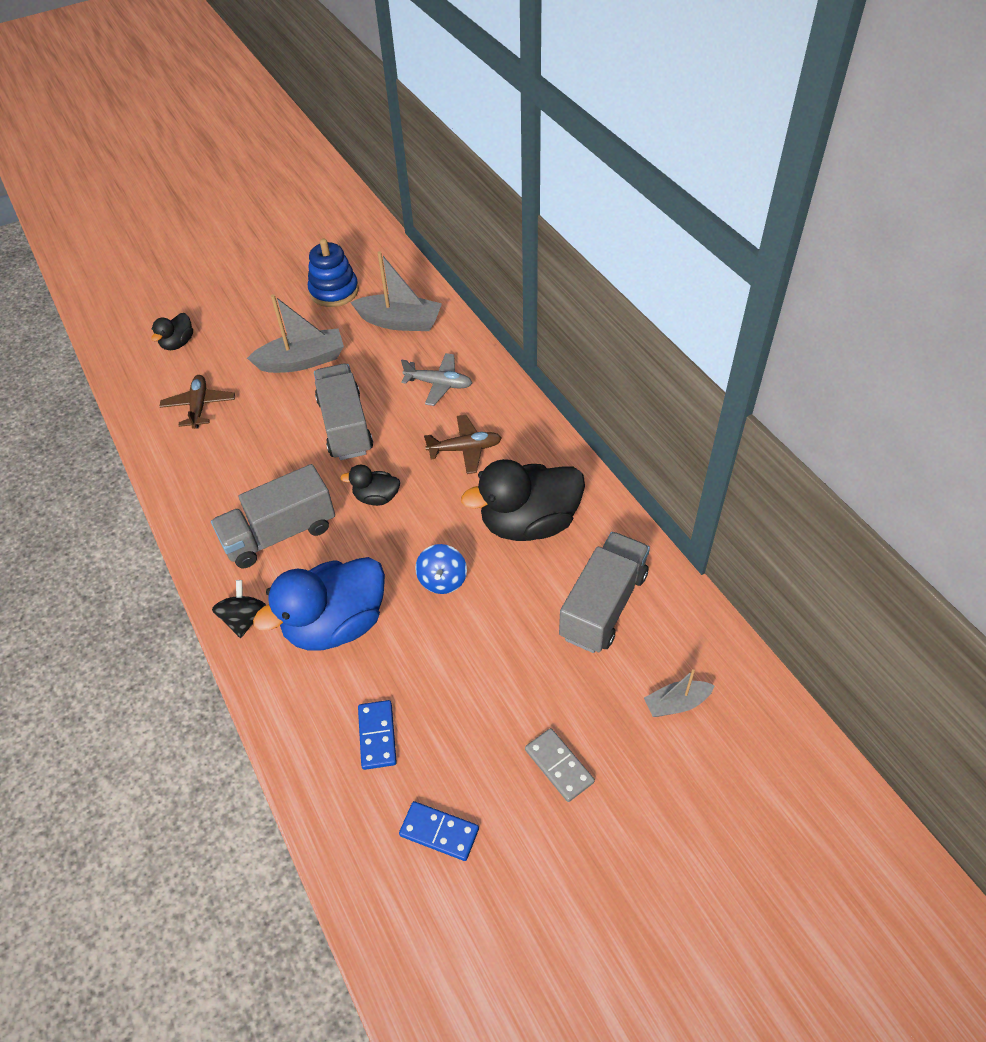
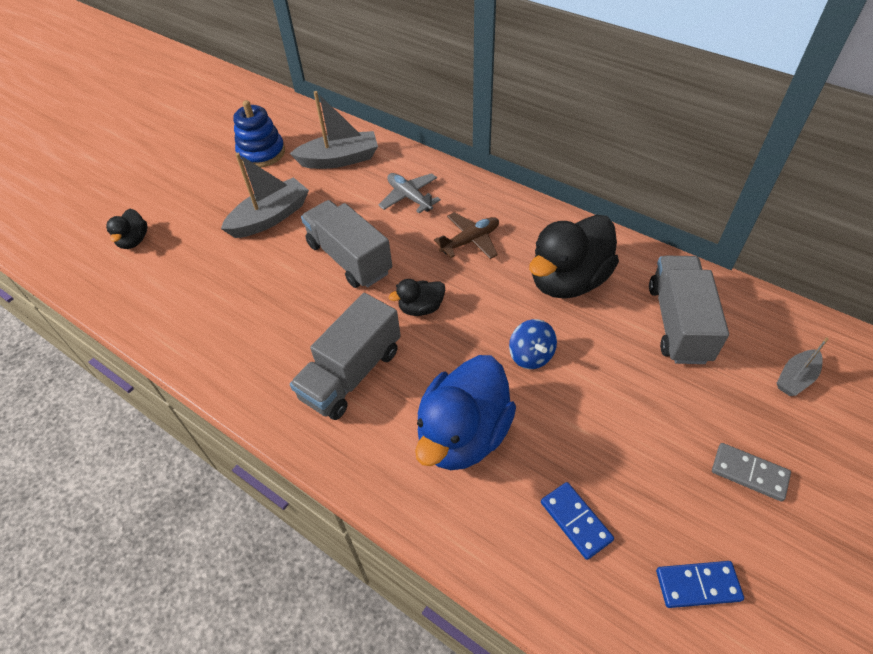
camera: 25 degrees left, 0 degrees up
brown plane [159,375,235,429] -> none
black spinning top [212,580,266,638] -> none
grey plane [401,353,472,406] -> grey plane turned 120 degrees counterclockwise [378,173,441,213]

